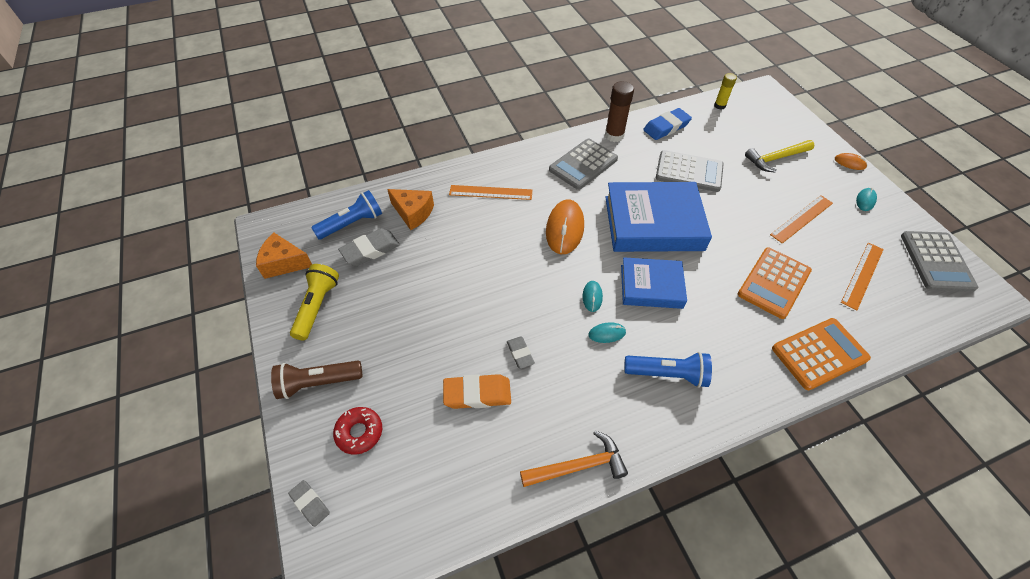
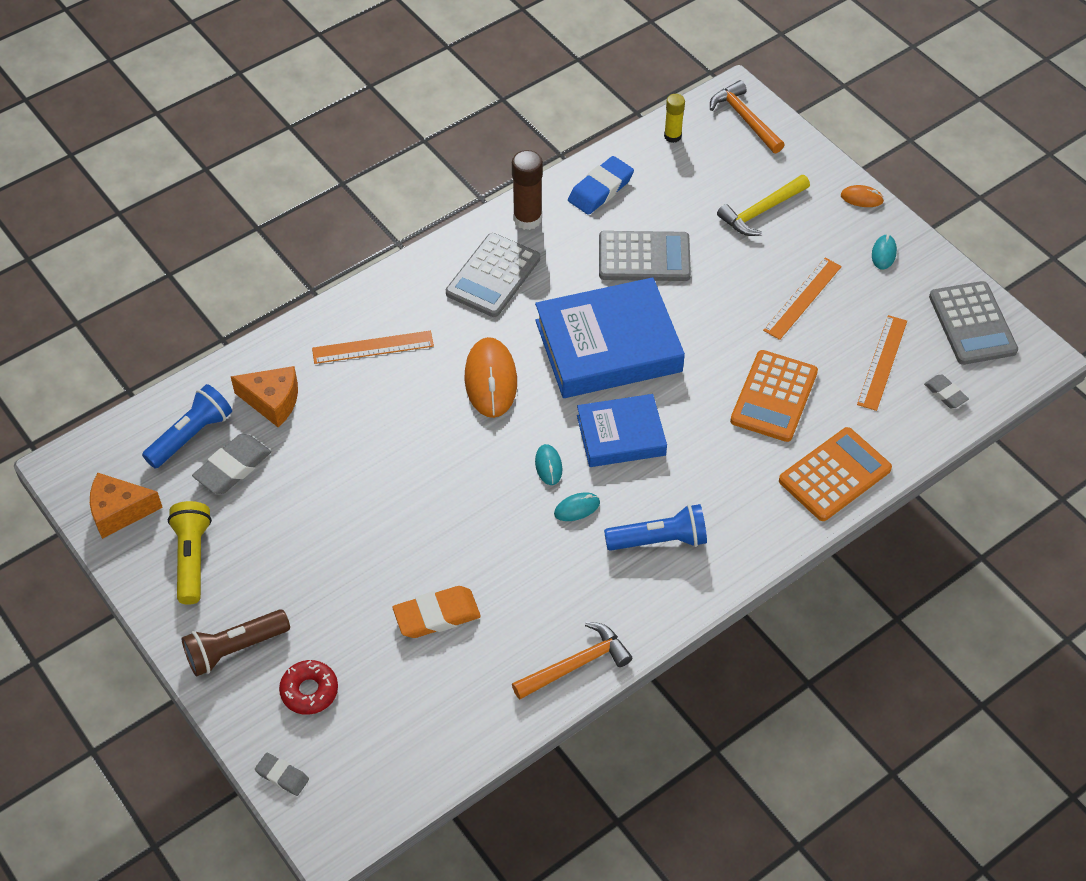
camera: 15 degrees left, 0 degrees up
grey eraser [507,336,535,369] -> grey eraser moved to [924,375,969,408]
none -> orange hammer [710,80,784,153]

